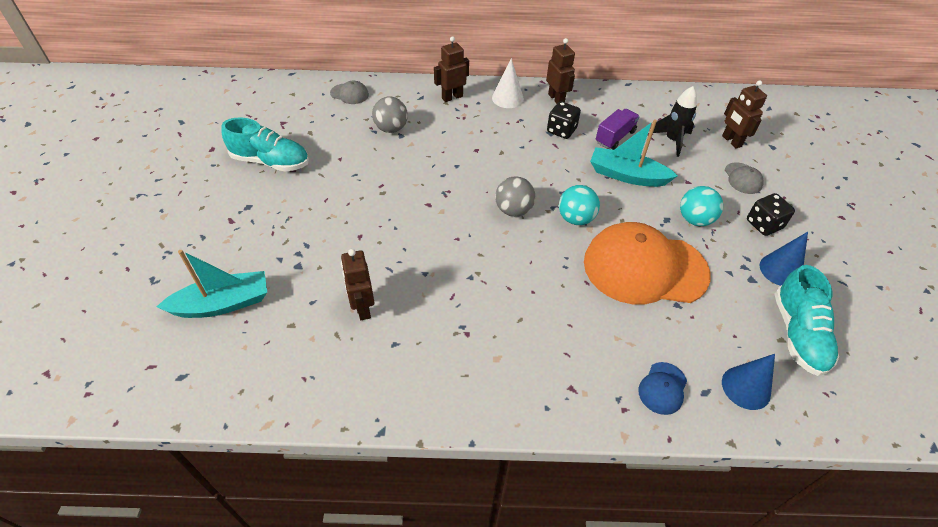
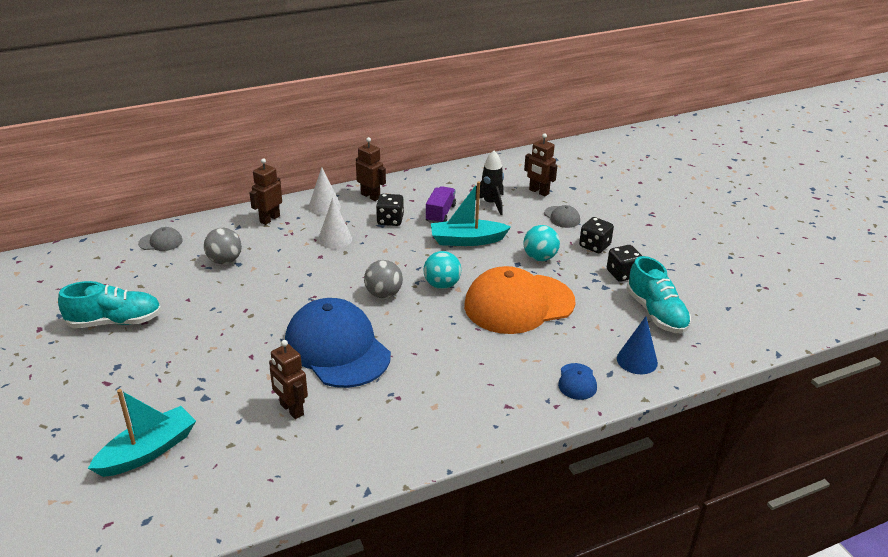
camera: 25 degrees left, 15 degrees down
blue cone [760,232,808,286] -> black dice [607,245,642,282]
none -> blue cap [285,298,391,388]
none -> white cone [318,198,352,249]

